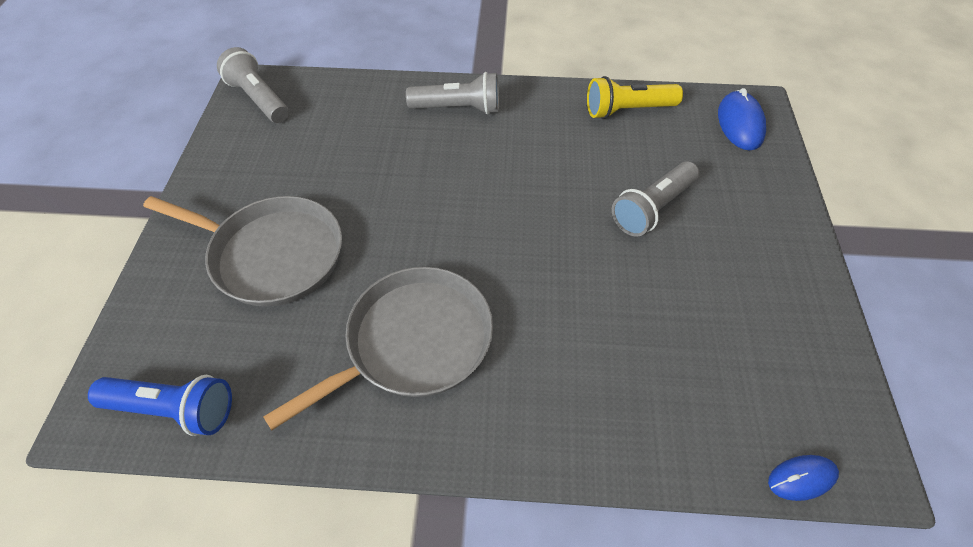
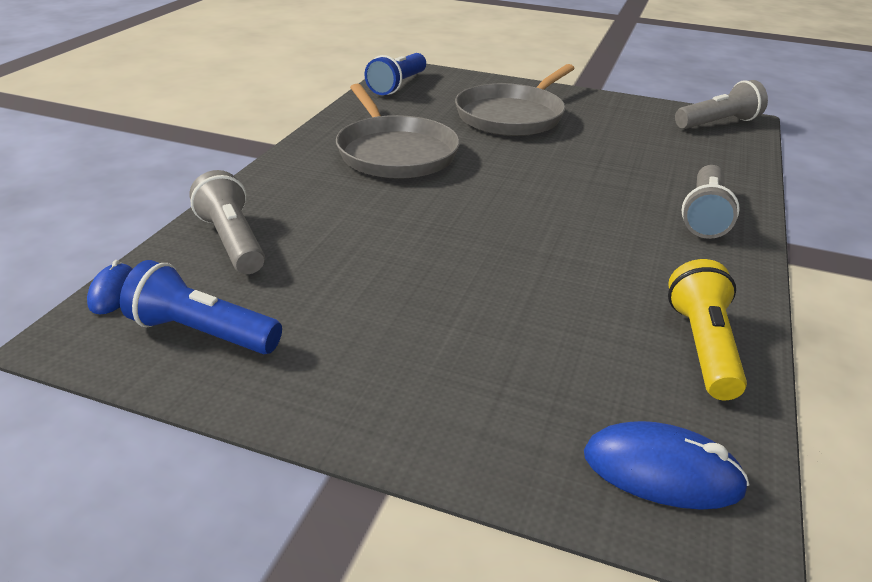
camera: 105 degrees right, 20 degrees down
grey flashlight [612,161,699,237] -> grey flashlight moved to [189,170,265,274]
none -> blue flashlight [120,260,282,354]

